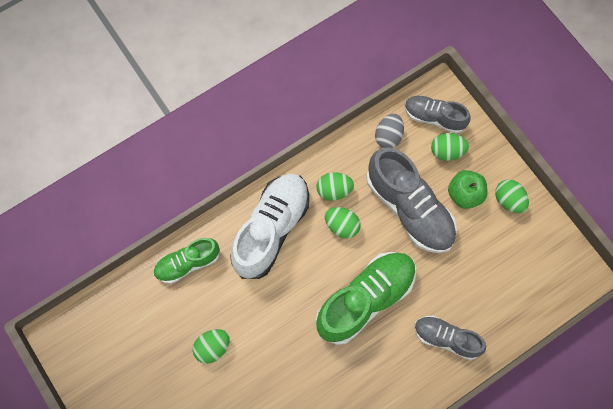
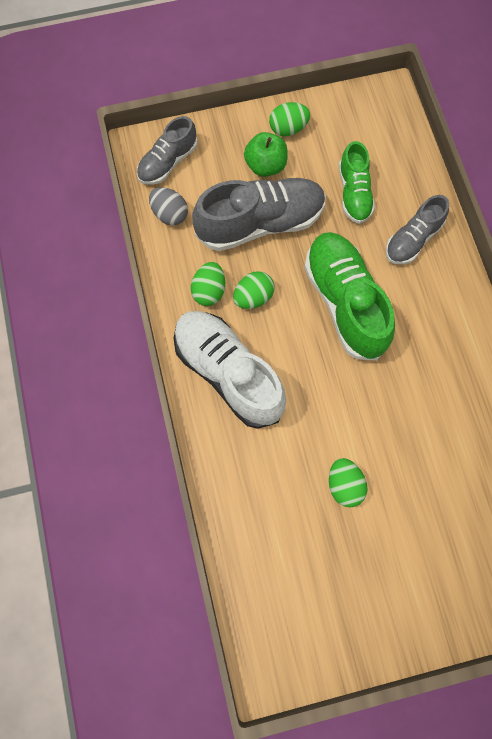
camera: 70 degrees left, 0 degrees up
green shoe [153,238,219,284] -> green shoe moved to [339,141,375,224]
green egg [431,133,469,161] -> none

